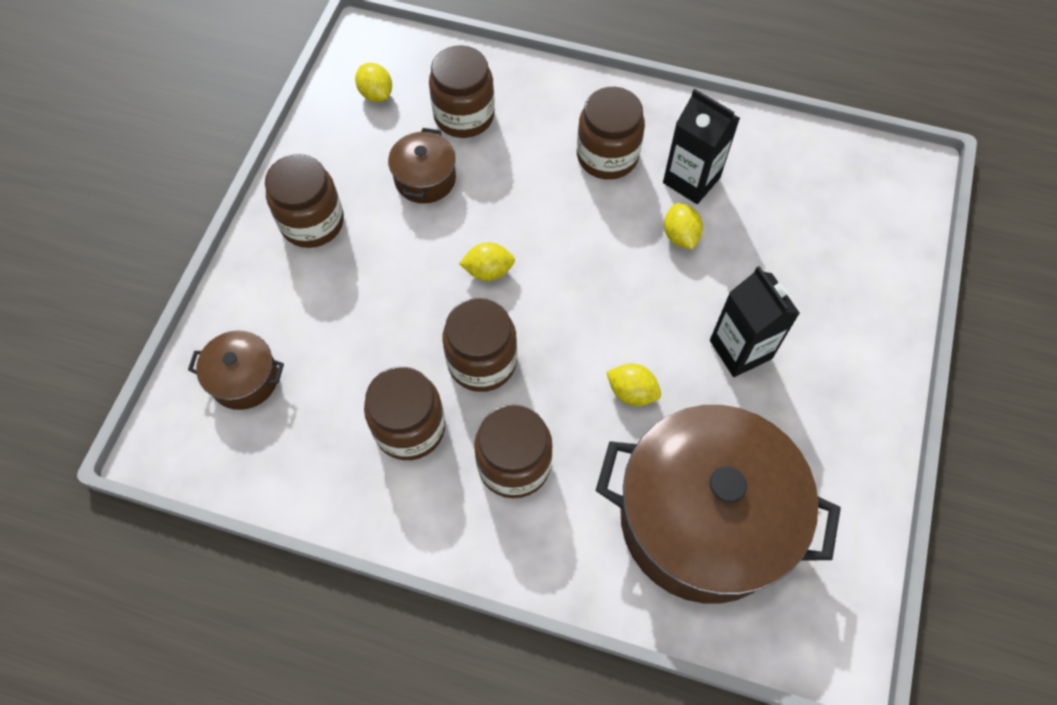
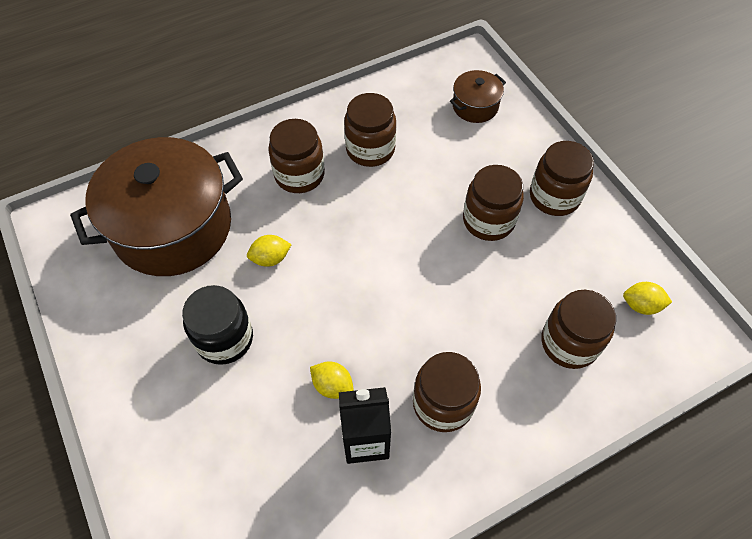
camera: 135 degrees right, 5 degrees down
brown pot [388,128,456,204] -> none
brown jar [442,298,517,392] -> brown jar moved to [463,165,524,241]
yellow lemon [459,242,515,281] -> none
black carton [710,266,800,377] -> black jar [182,285,253,365]

